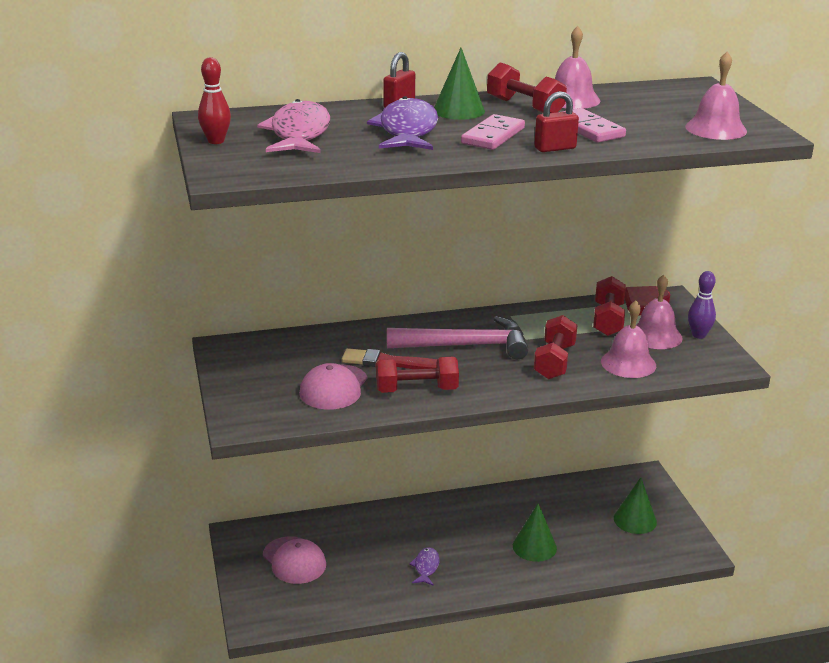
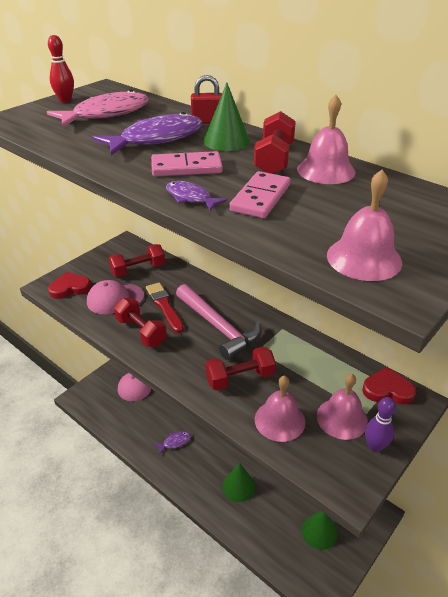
camera: 55 degrees right, 10 degrees up
red padlock [534,91,579,152] -> purple fish [166,181,227,211]
red dumbbell [593,276,626,336] -> red dumbbell moved to [109,244,165,277]
none -> red heart [48,272,91,299]

